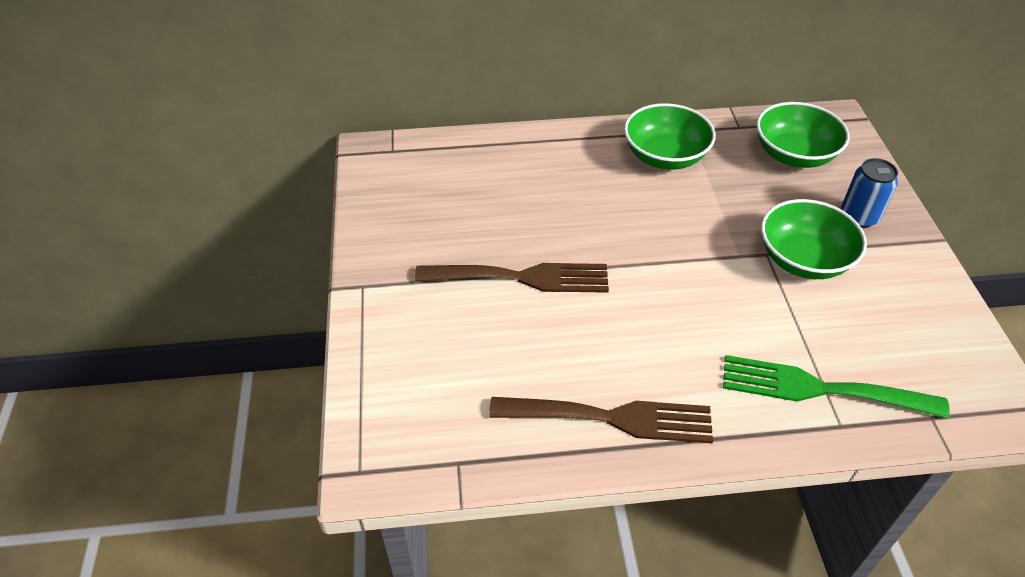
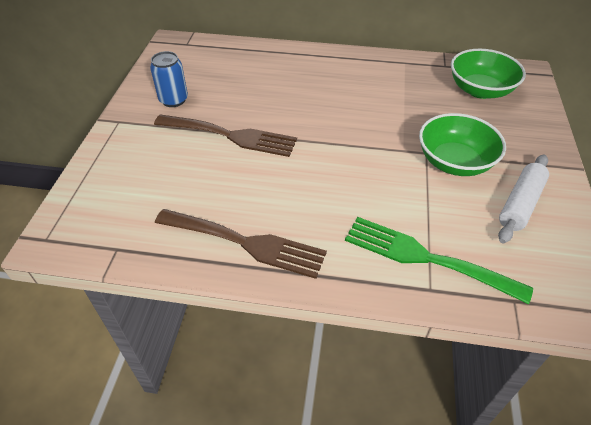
camera: 15 degrees right, 0 degrees up
green bowl [624,103,716,169] -> none
blue can [841,158,898,228] -> blue can moved to [150,51,188,107]
none -> white rolling pin [498,155,549,243]

